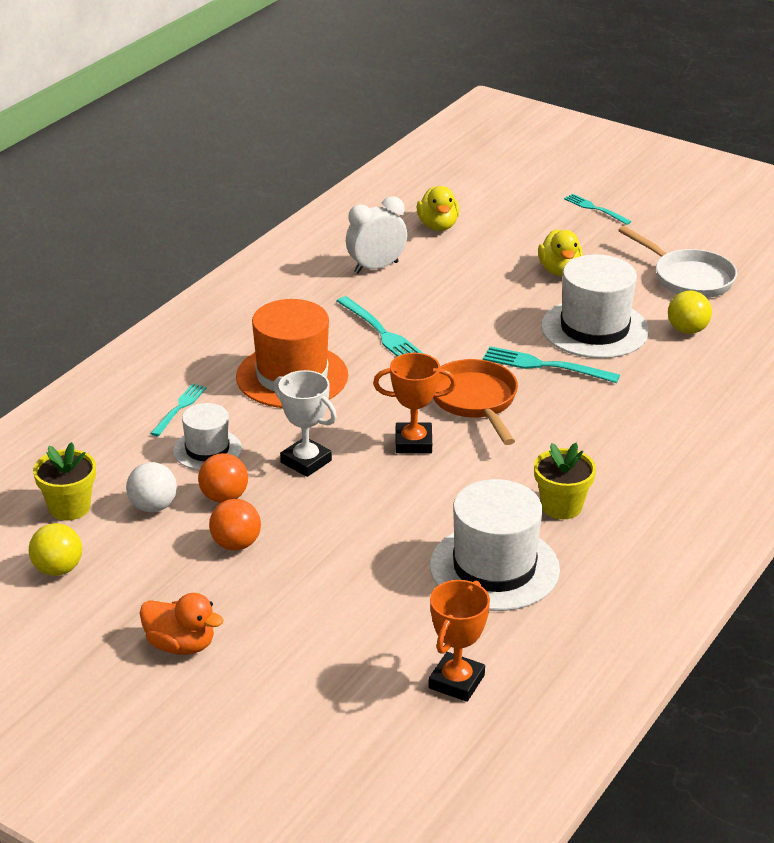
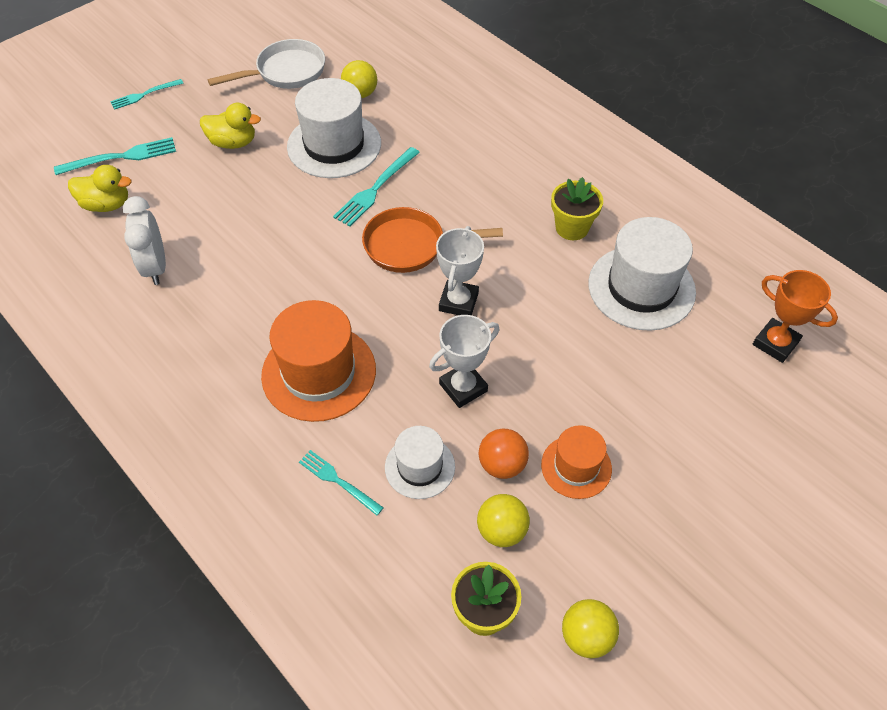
camera: 75 degrees left, 20 degrees up
white ball [126,462,177,512] -> yellow ball [477,494,530,547]
orange duck [140,593,223,655] -> none
orange ball [209,499,261,550] -> orange hat [541,425,612,499]
turquoise fork [337,296,424,357] -> turquoise fork moved to [54,137,176,175]
orange trophy [373,353,456,454] -> white trophy [436,226,484,315]

